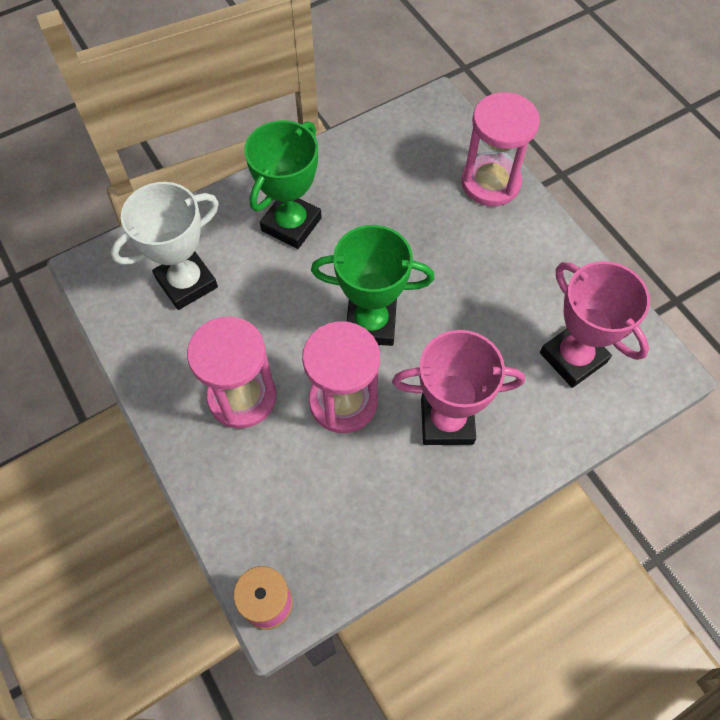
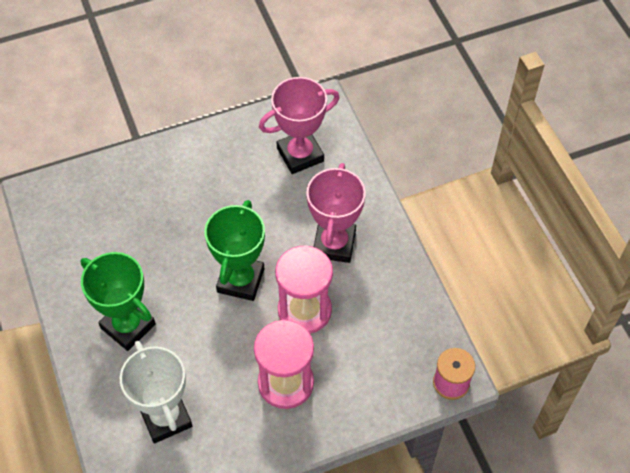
camera: 80 degrees left, 5 degrees down
pink hourglass [461,92,540,206] -> none

